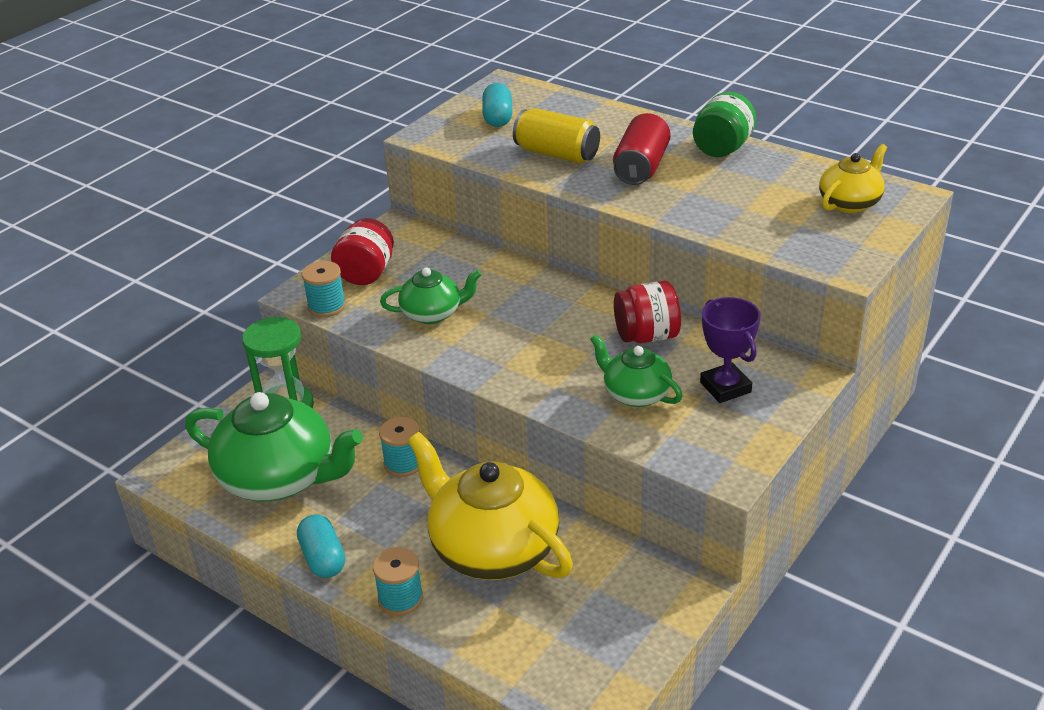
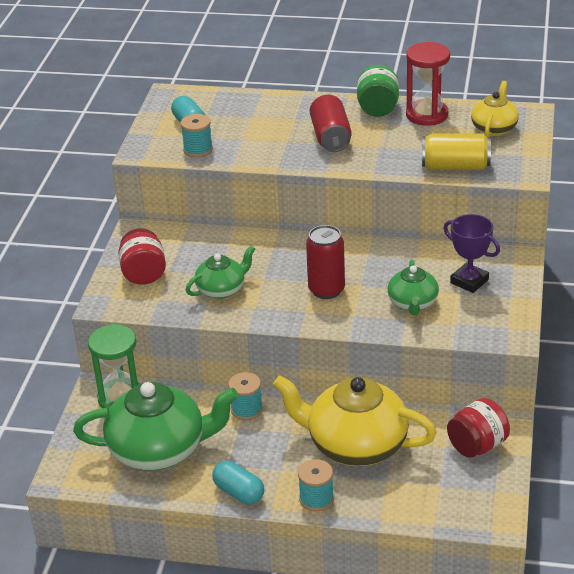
camera: 25 degrees left, 0 degrees up
turquoise spool [302,261,346,317] -> turquoise spool moved to [181,114,213,158]
yellow can [513,108,600,163] -> yellow can moved to [422,133,491,170]
green teapot [590,334,683,407] -> green teapot turned 105 degrees counterclockwise [387,259,439,315]
red jar [614,281,681,343] -> red jar moved to [447,398,510,458]
none -> red can [306,225,345,299]
none -> red hourglass [406,42,450,126]

